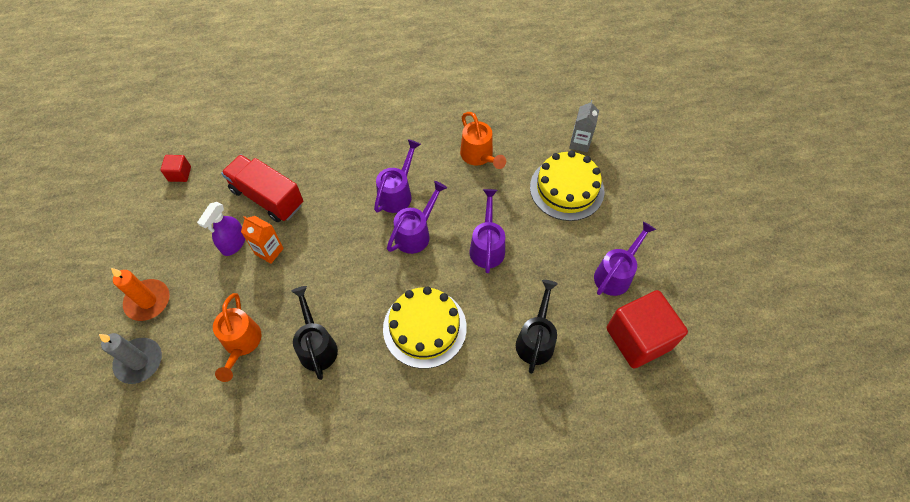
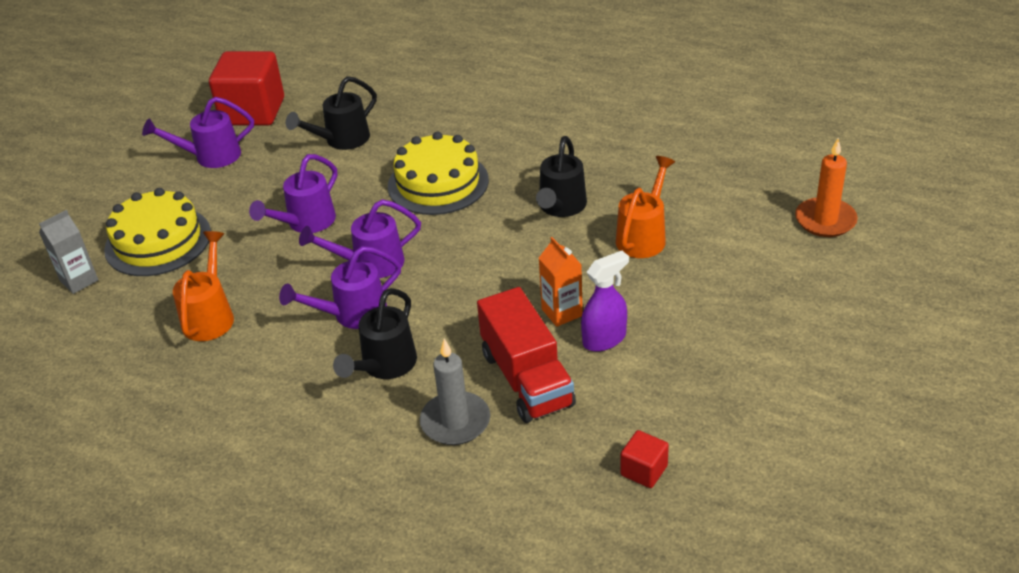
camera: 145 degrees left, 20 degrees down
grey candle [99,333,162,384] -> grey candle moved to [420,339,490,445]
orange candle [111,268,169,321] -> orange candle moved to [795,138,858,237]
none -> black watering can [333,288,417,379]

